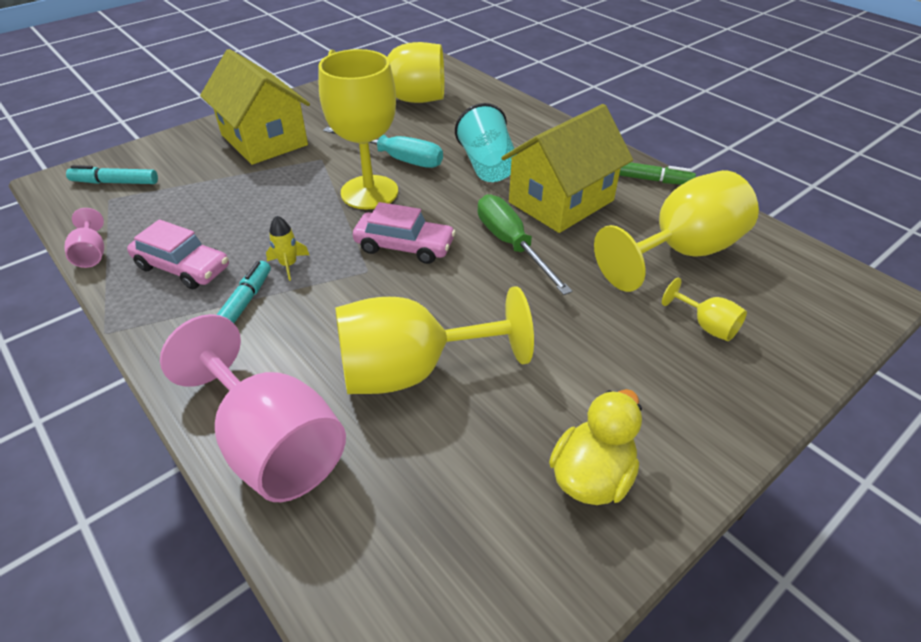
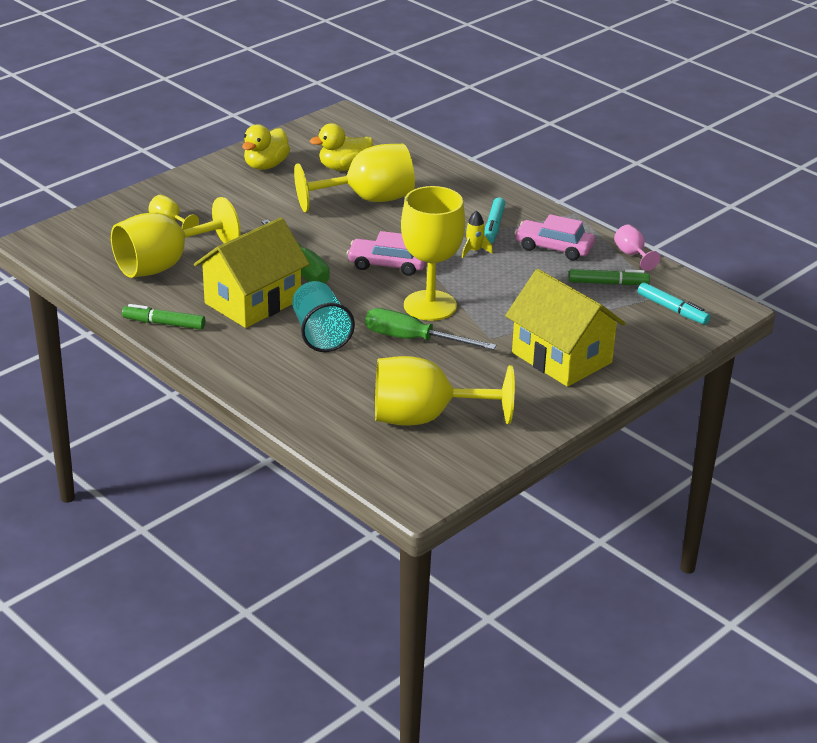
camera: 175 degrees right, 10 degrees down
turquoise marker [66,165,158,184] -> turquoise marker turned 45 degrees clockwise [638,282,710,325]
pink goblet [160,314,346,502] -> none
turquoise screwdriver [323,127,443,168] -> green screwdriver [365,308,496,350]
none -> yellow duck [310,123,373,171]
none -> green marker [569,269,650,285]

